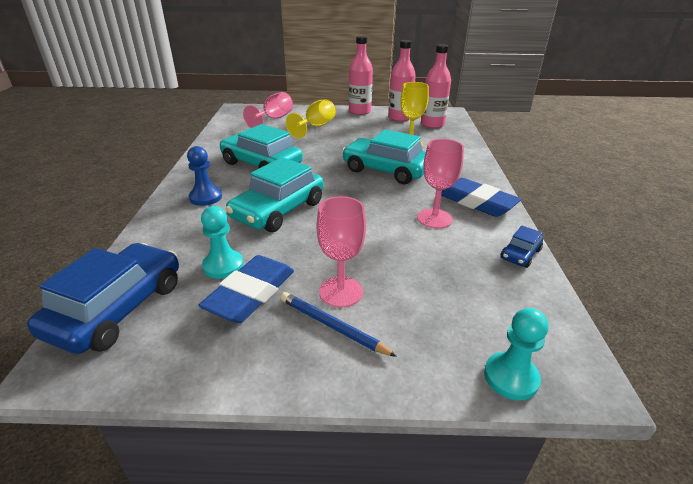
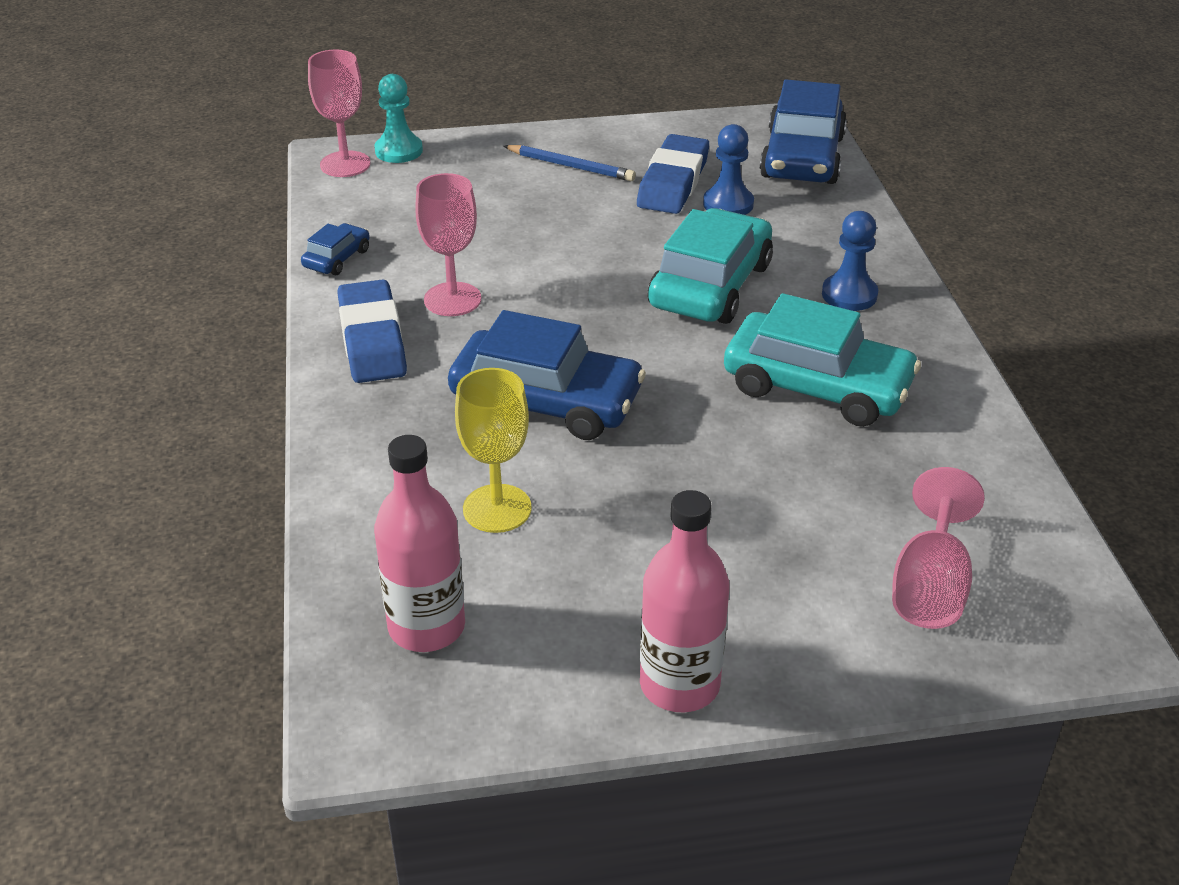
camera: 170 degrees right, 5 degrees up
turquoise pawn [201,206,244,279] -> blue pawn [703,124,754,215]
yellow goblet [286,99,336,138] -> none
pink goblet [316,196,366,307] -> pink goblet moved to [308,50,370,177]
turquoise car [342,129,426,184] -> blue car [448,310,646,440]
pink bottle [388,40,416,122] -> none
blue eraser [441,178,521,217] -> blue eraser turned 45 degrees clockwise [337,279,407,383]

